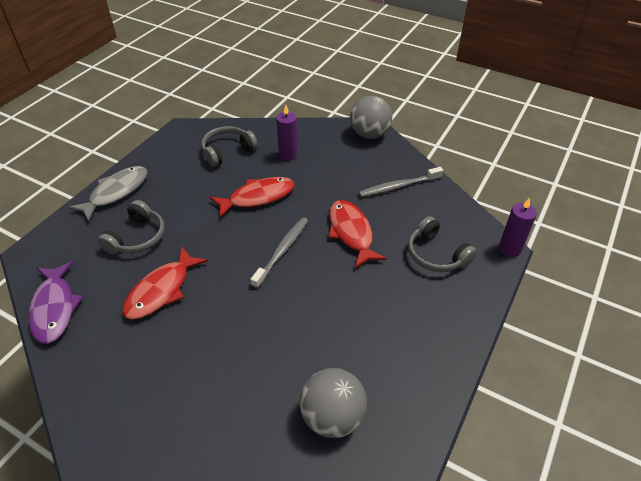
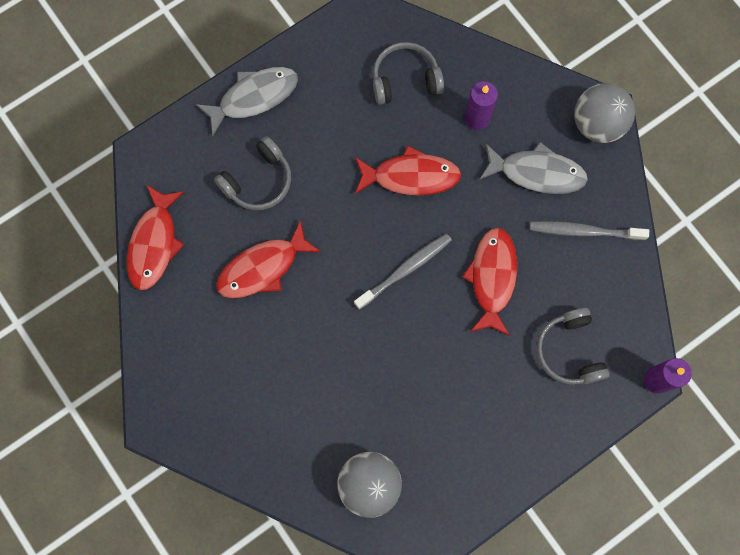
camera: 25 degrees right, 30 degrees up
purple fish [29,261,83,344] -> red fish [127,185,184,290]
none -> grey fish [479,142,588,194]

